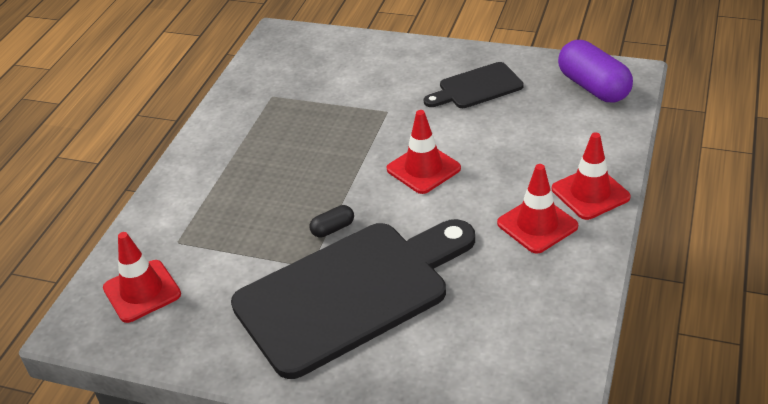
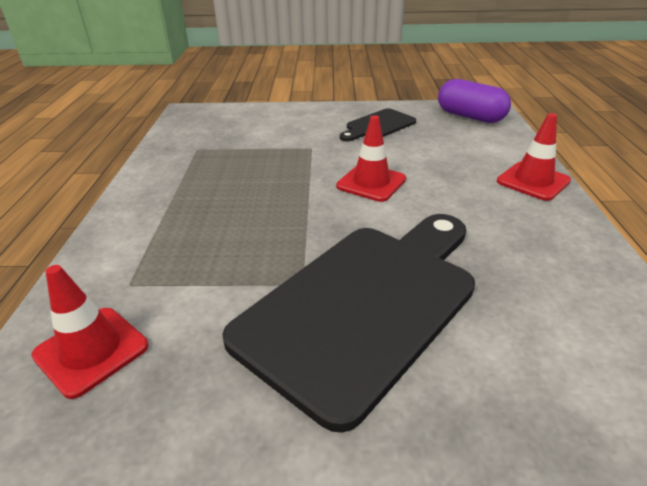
camera: 20 degrees left, 5 degrees down
black capsule [309,205,354,238] -> none
red traffic cone [497,164,578,254] -> none

